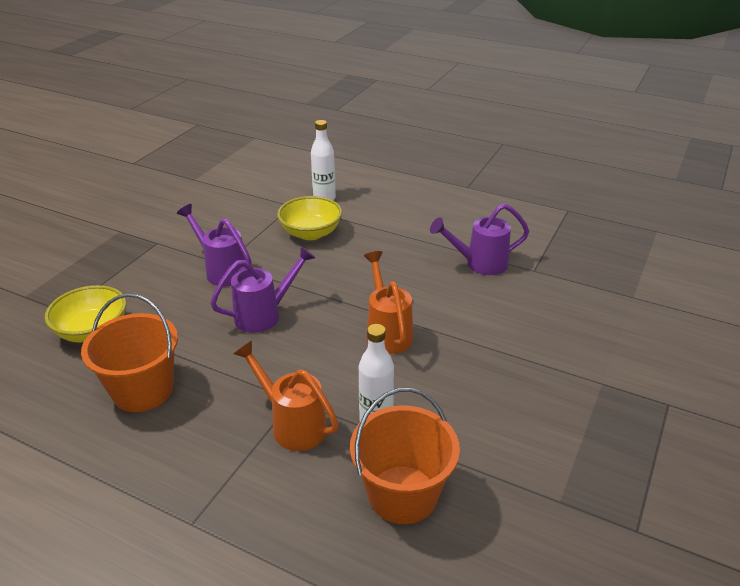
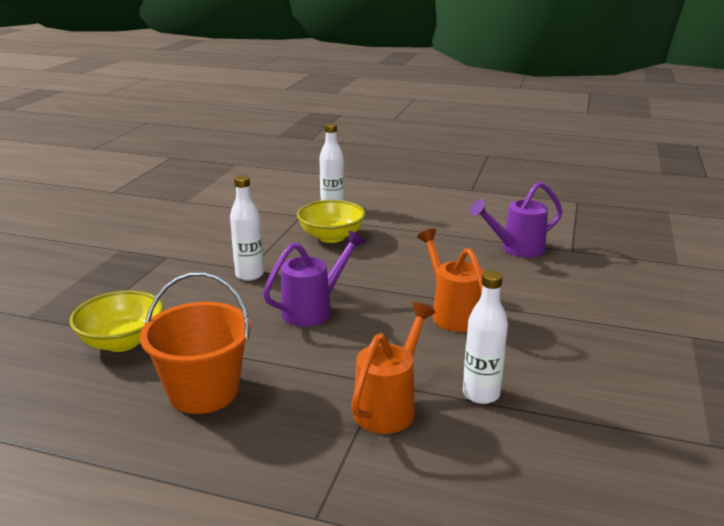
camera: 10 degrees left, 10 degrees down
purple watering can [177,204,252,287] -> white bottle [230,175,264,281]
orange watering can [234,341,339,451] -> orange watering can turned 90 degrees clockwise [351,302,436,434]
orange bucket [350,388,460,524] -> none

